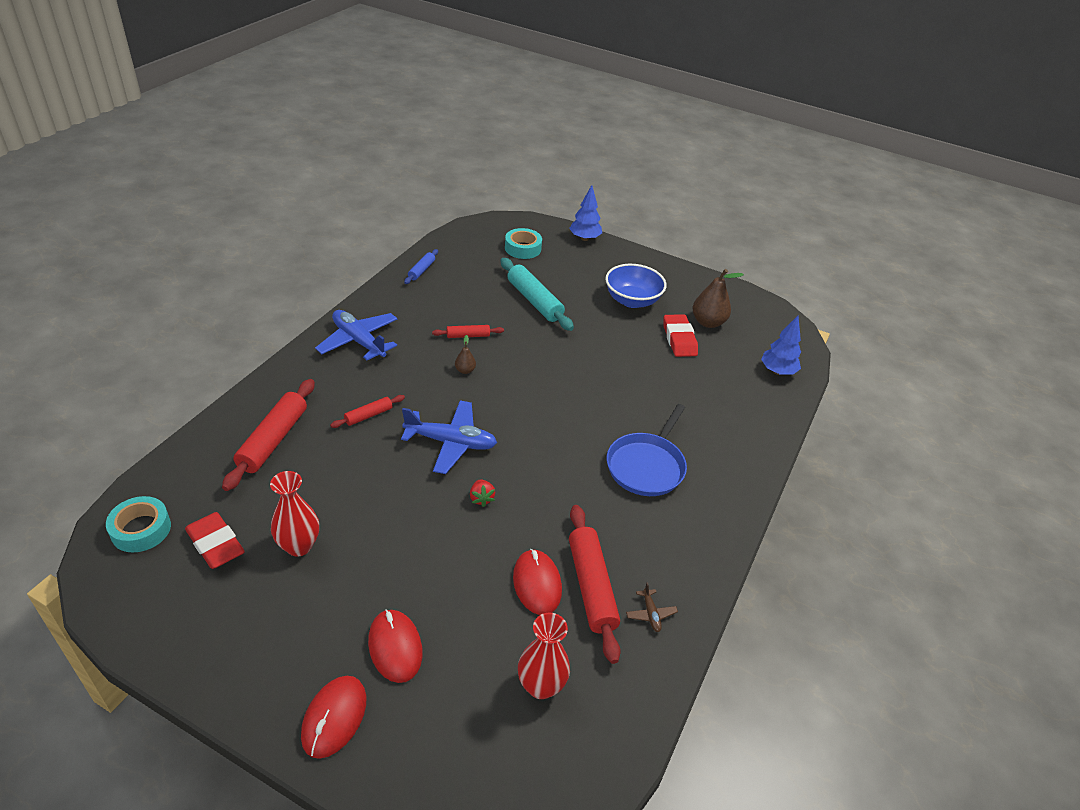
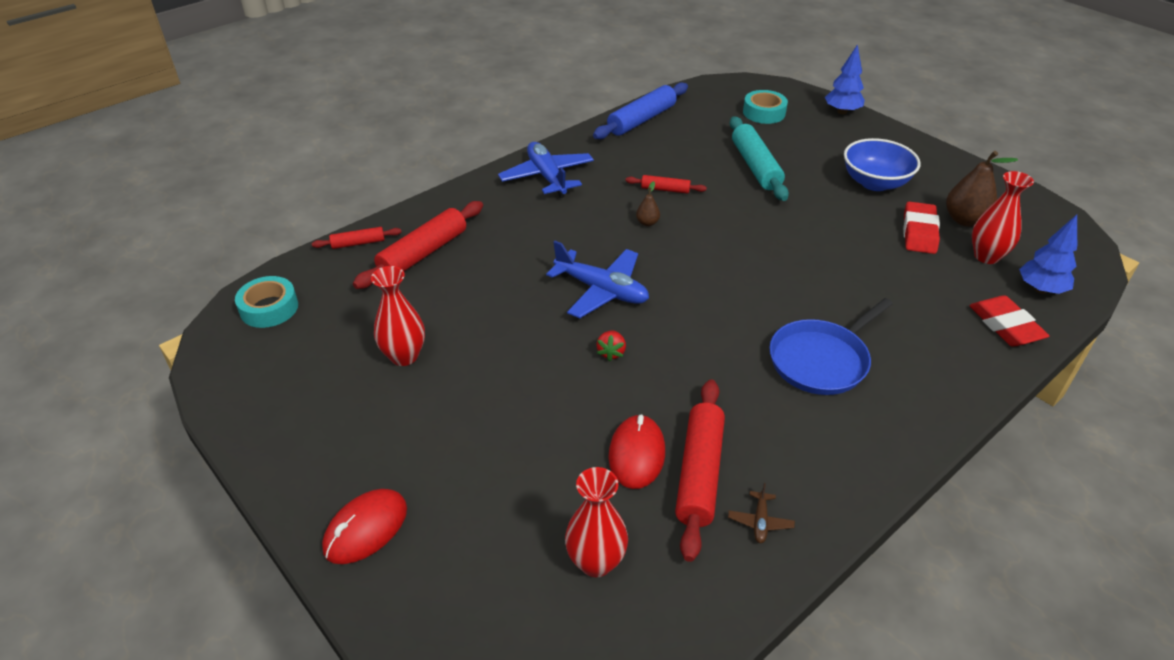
camera: 25 degrees right, 0 degrees up
red eraser [185,512,245,569] -> red eraser moved to [969,295,1049,346]
red rolling pin [330,395,405,428] -> red rolling pin moved to [312,227,402,249]
red mouse [368,609,423,683] -> none
blue rolling pin [404,249,438,284] -> blue rolling pin [593,82,688,139], size x1.91
none -> red vase [972,171,1034,264]

